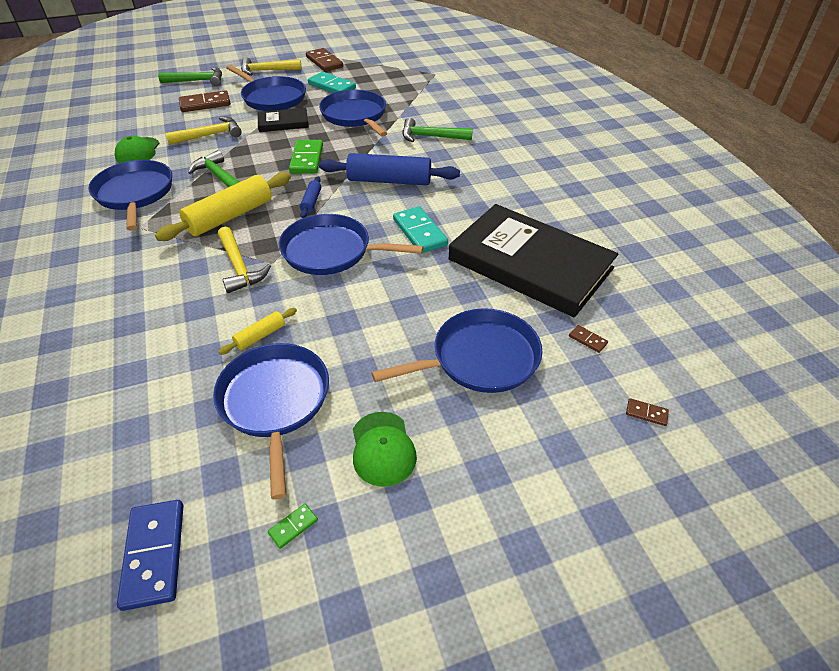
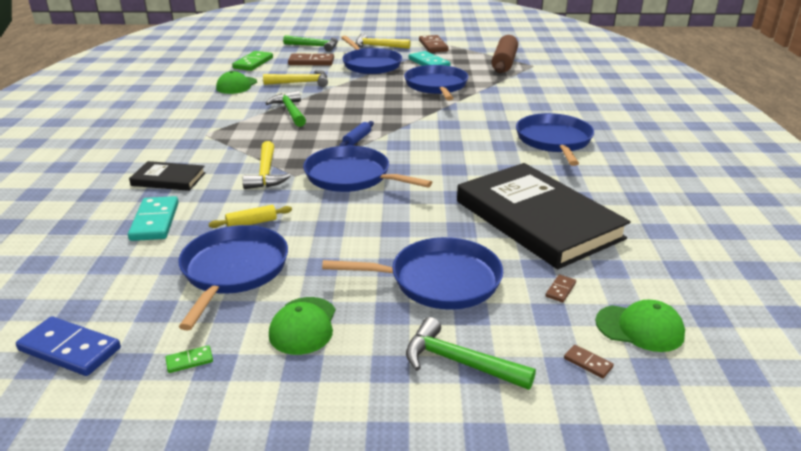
camera: 20 degrees right, 15 degrees down
blue pan [88,160,172,231] -> blue pan moved to [516,113,594,166]
blue domino [117,500,183,611] -> blue domino turned 75 degrees counterclockwise [16,316,121,376]
yellow rolling pin [155,172,291,241] -> none
black book [258,108,309,132] -> black book moved to [129,161,206,191]
green domino [289,140,323,174] -> green domino moved to [232,51,273,71]
blue rolling pin [319,153,460,185] -> none
turquoise domino [393,206,448,253] -> turquoise domino moved to [128,196,179,241]
green hammer [403,118,473,142] -> green hammer moved to [406,317,536,390]
brown domino [569,325,608,353] -> brown domino turned 60 degrees clockwise [546,275,576,302]
none -> brown rolling pin [491,35,518,73]
none -> green cap [595,300,685,352]

